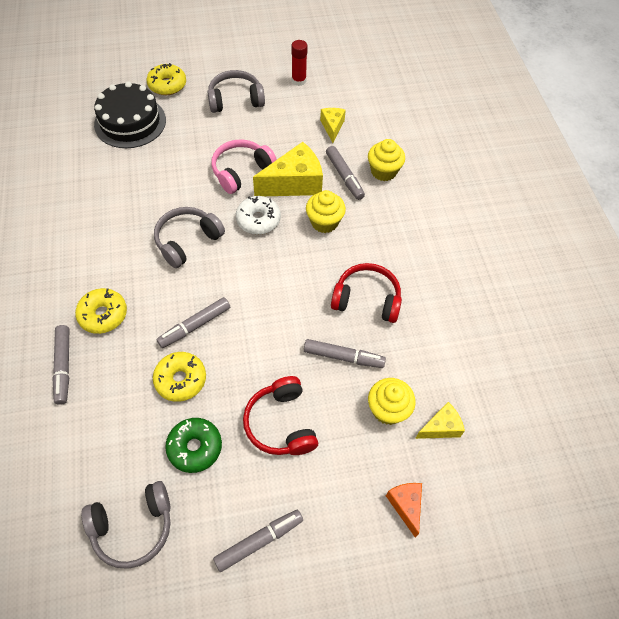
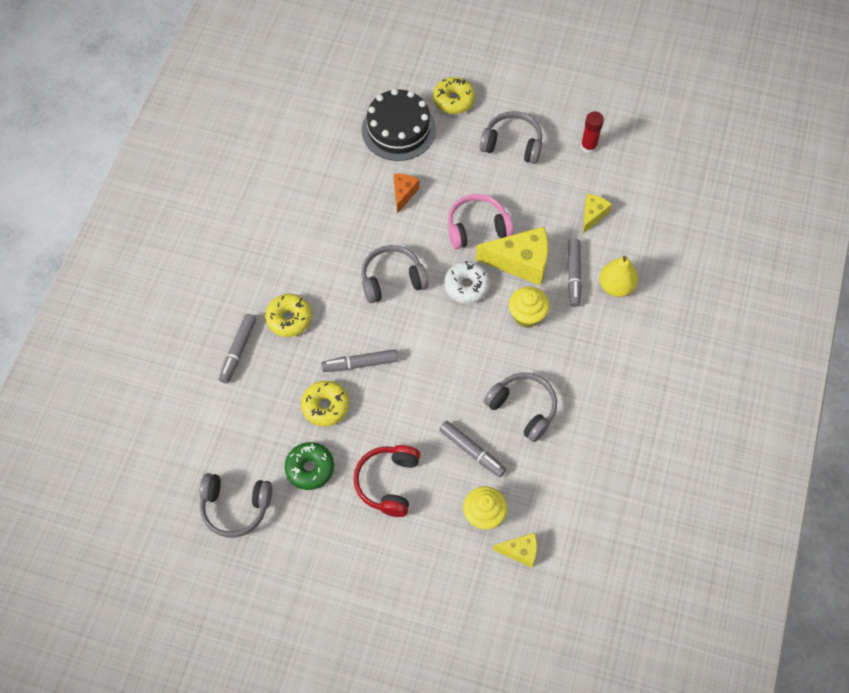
camera: 30 degrees right, 5 degrees up
grey marker [213,510,303,572] -> none
red headphones [331,263,402,323] -> grey headphones [484,373,557,442]
yellow cupcake [368,139,405,181] -> yellow pear [599,256,638,297]
orange cheese [386,483,422,538] -> orange cheese moved to [394,174,420,214]

